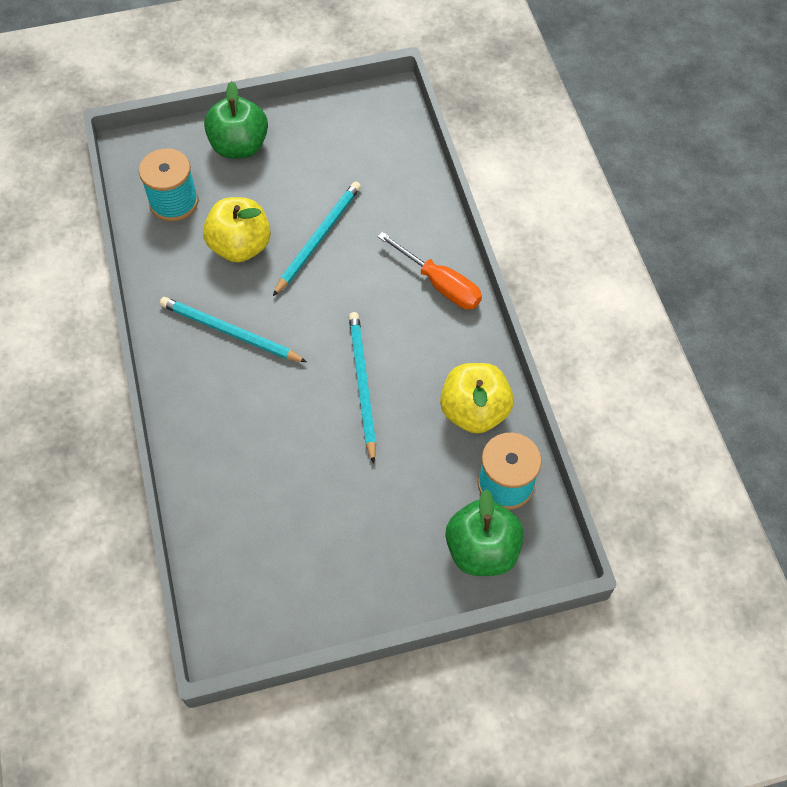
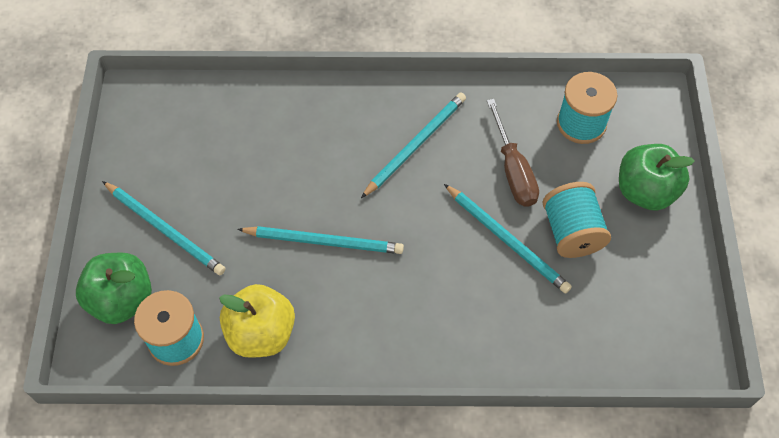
camera: 105 degrees right, 0 degrees up
yellow apple [203,197,271,262] -> brown screwdriver [487,99,539,207]
orange screwdriver [377,232,482,309] -> none
none -> turquoise pencil [102,181,226,275]
none -> turquoise spool [542,182,611,258]

